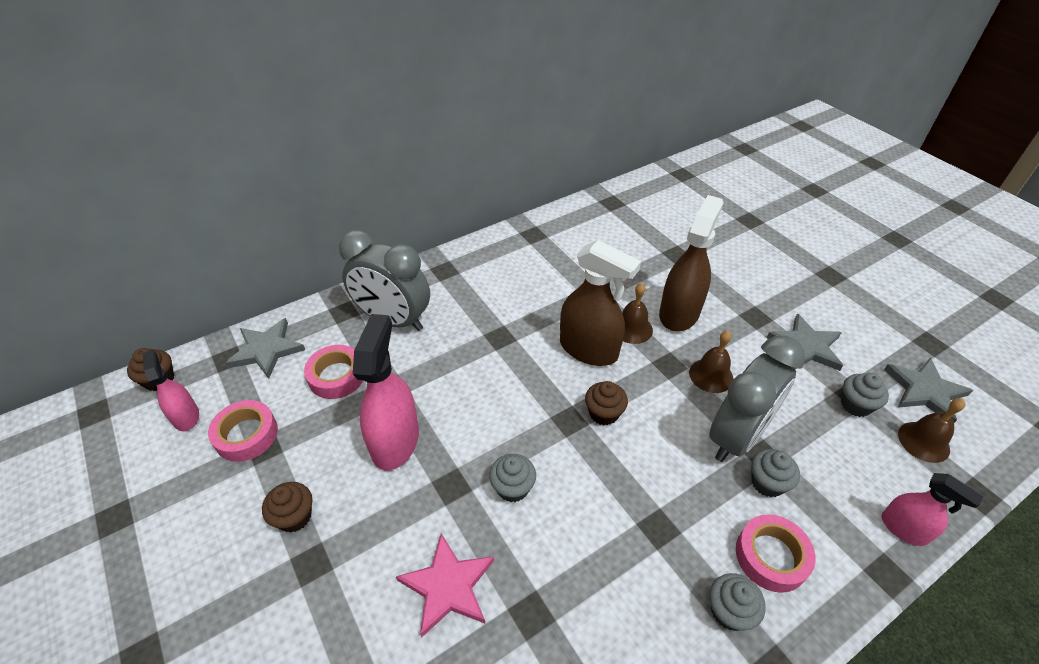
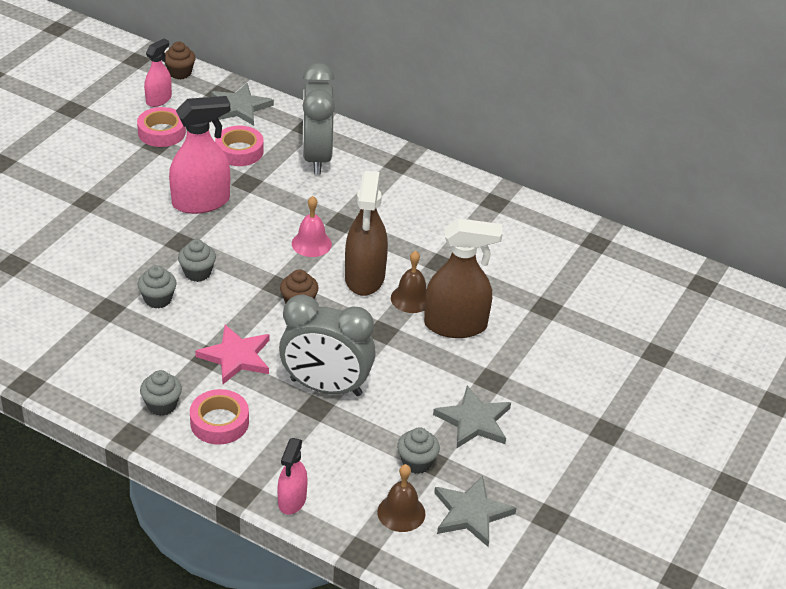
camera: 60 degrees right, 5 degrees down
brown cupcake [262,482,312,532] -> none
pink star [396,533,494,638] -> pink star moved to [195,325,269,384]
brown bell [689,331,734,393] -> none
grey cupcake [751,449,800,497] -> grey cupcake moved to [138,265,177,308]
none -> pink bell [292,196,332,257]

